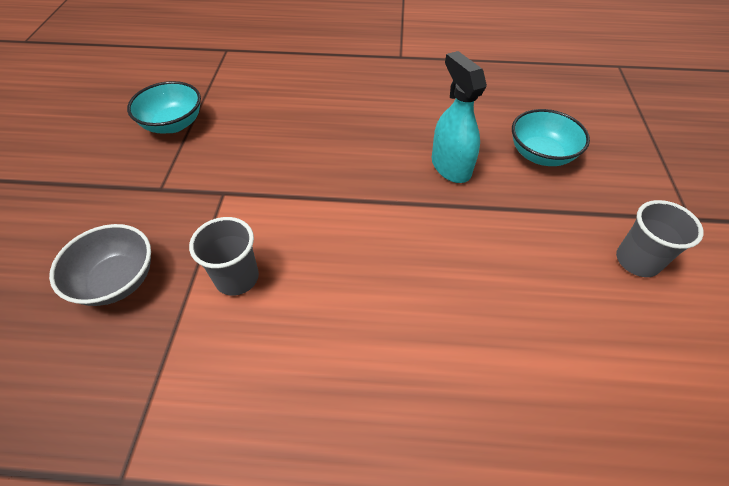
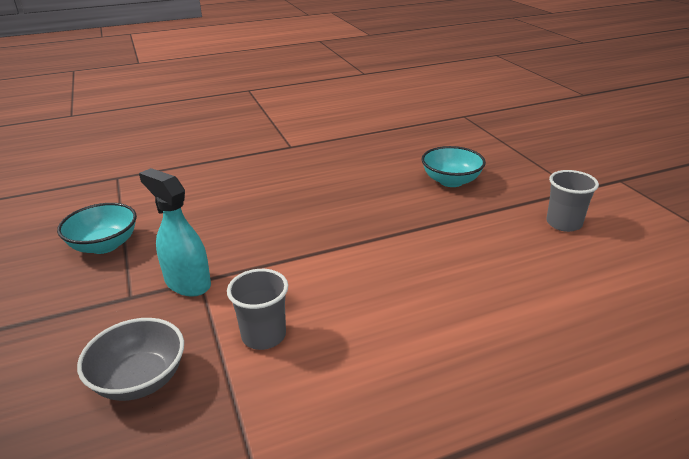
camera: 25 degrees left, 20 degrees down
turquoise spray bottle [432,51,487,183] -> turquoise spray bottle moved to [139,168,211,297]

